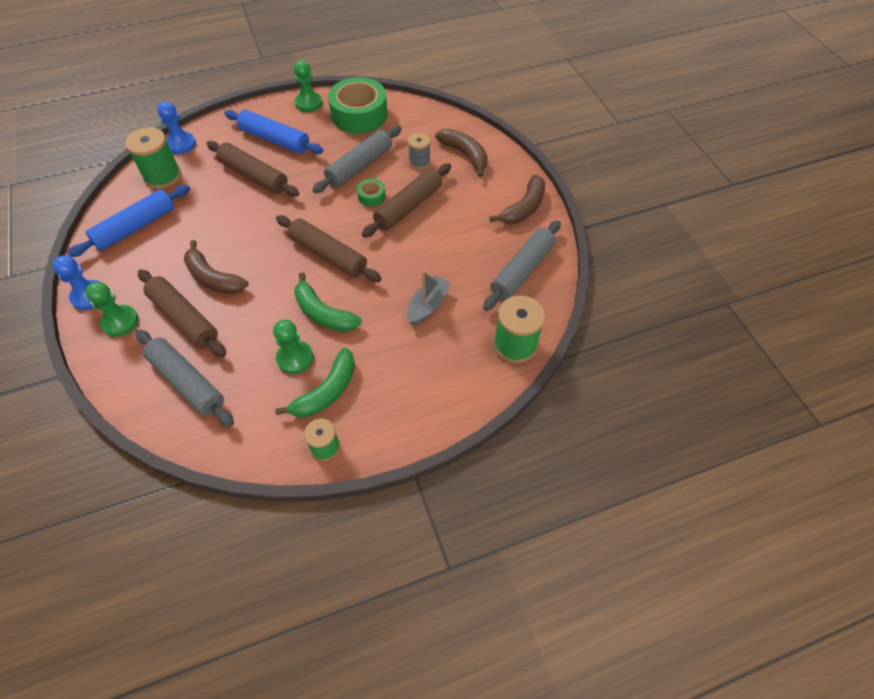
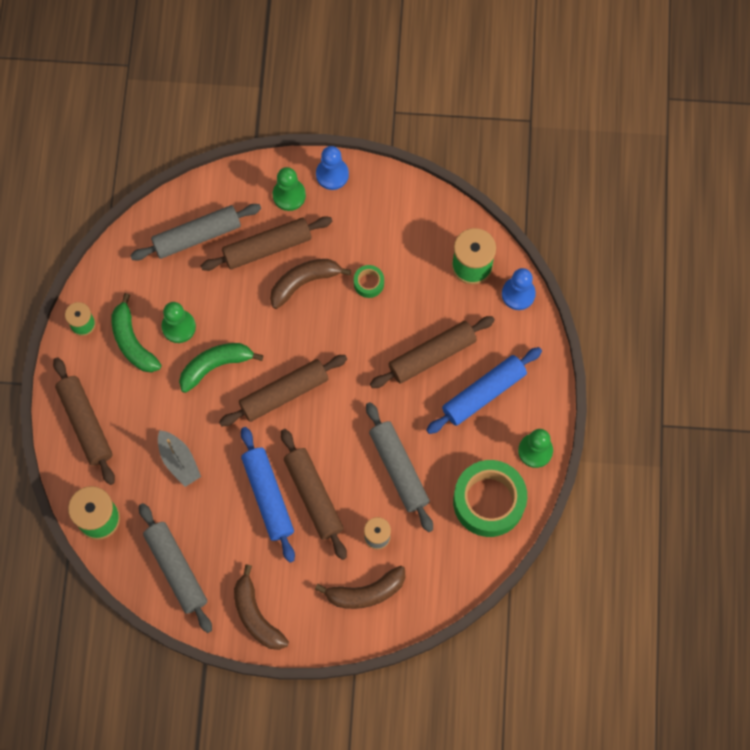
camera: 115 degrees right, 15 degrees up
blue rolling pin [68,185,190,257] -> blue rolling pin moved to [241,427,295,563]
green tape [357,179,386,207] -> green tape moved to [354,265,384,298]
none -> brown rolling pin [53,357,115,485]

